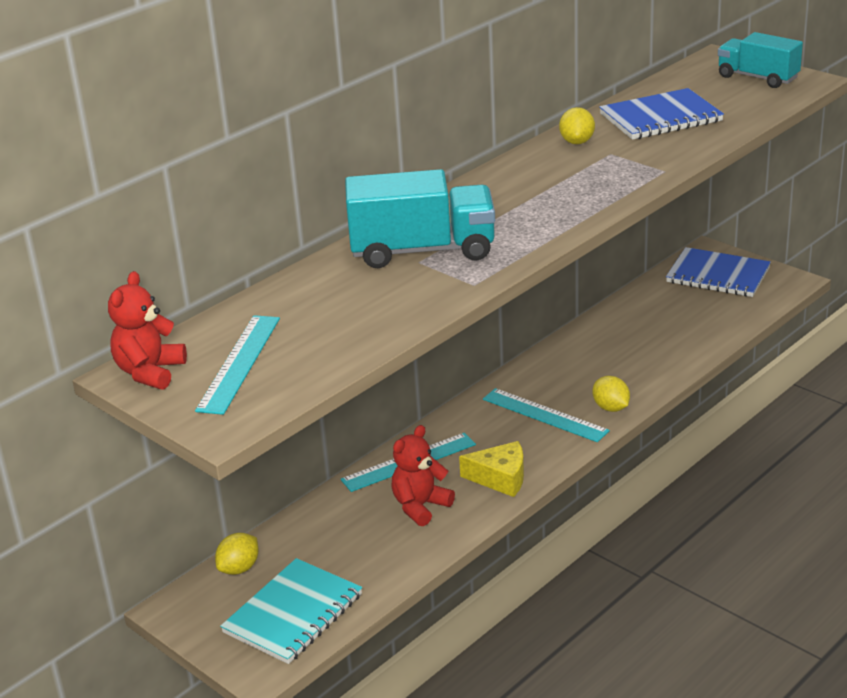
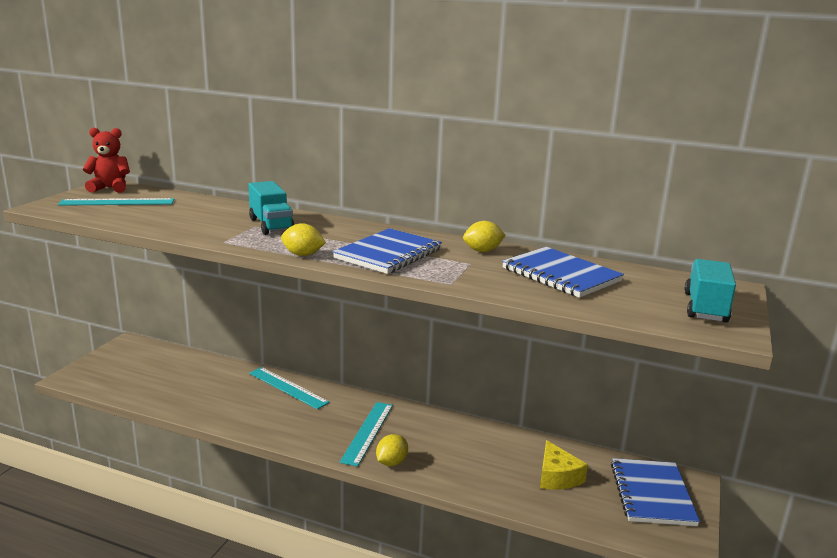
camera: 65 degrees right, 10 degrees down
yellow lemon [215,533,259,575] -> yellow lemon moved to [281,223,326,256]
turquoise notebook [220,558,362,664] -> none
turquoise truck [345,169,495,268] -> turquoise truck [248,181,294,235], size x0.66
red teddy bear [392,425,455,526] -> none
yellow cheese [459,441,524,497] -> yellow cheese moved to [540,440,588,490]
none -> blue notebook [333,228,442,274]

